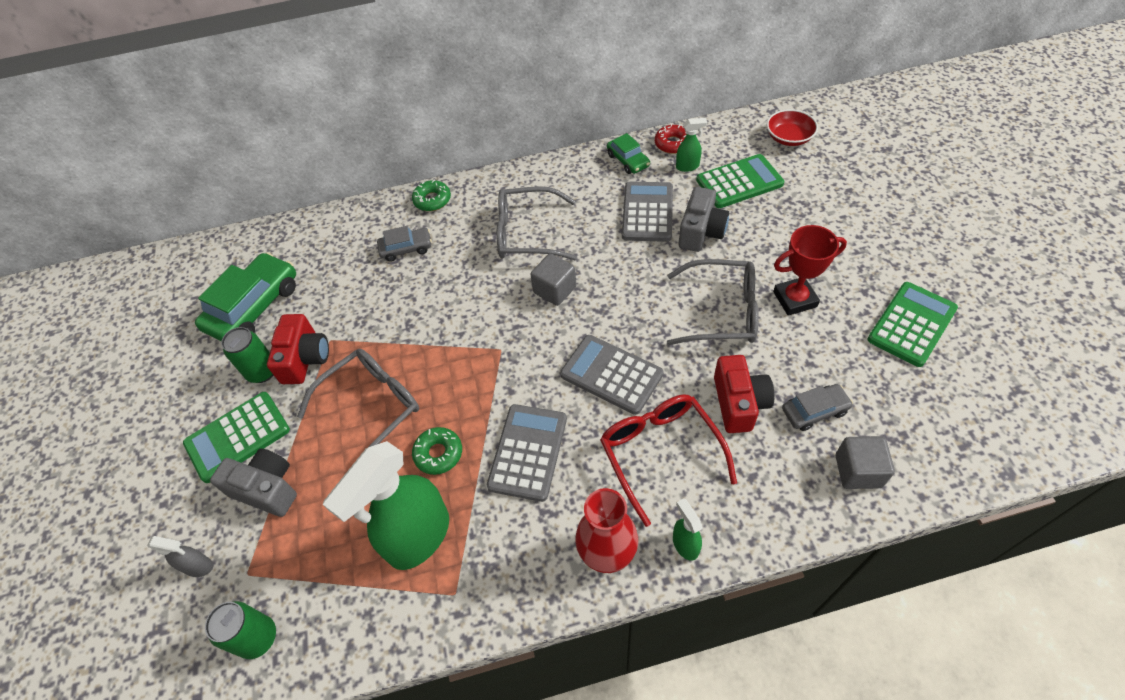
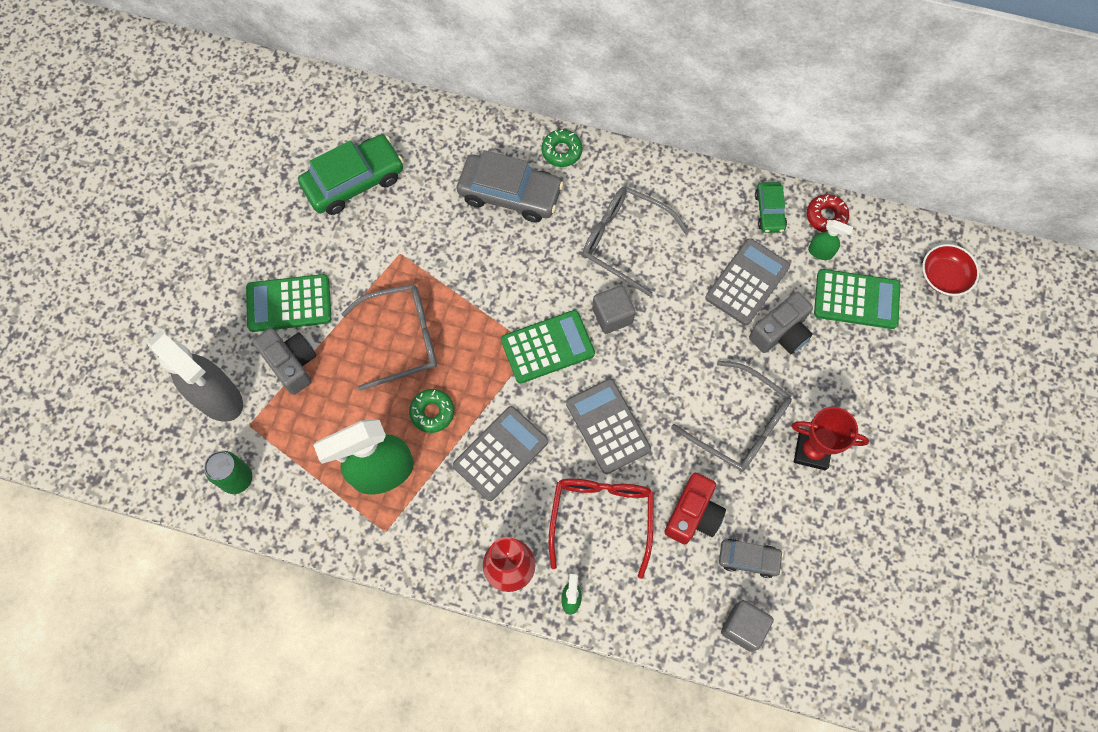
camera: 25 degrees right, 15 degrees up
grey spray bottle [147,536,213,577] -> grey spray bottle [147,330,243,422], size x2.29
green can [221,327,273,383] -> none
red camera [267,314,329,384] -> none
grey car [377,226,432,262] -> grey car [457,150,564,222], size x1.85
green calculator [868,282,958,367] -> green calculator moved to [501,310,595,383]

